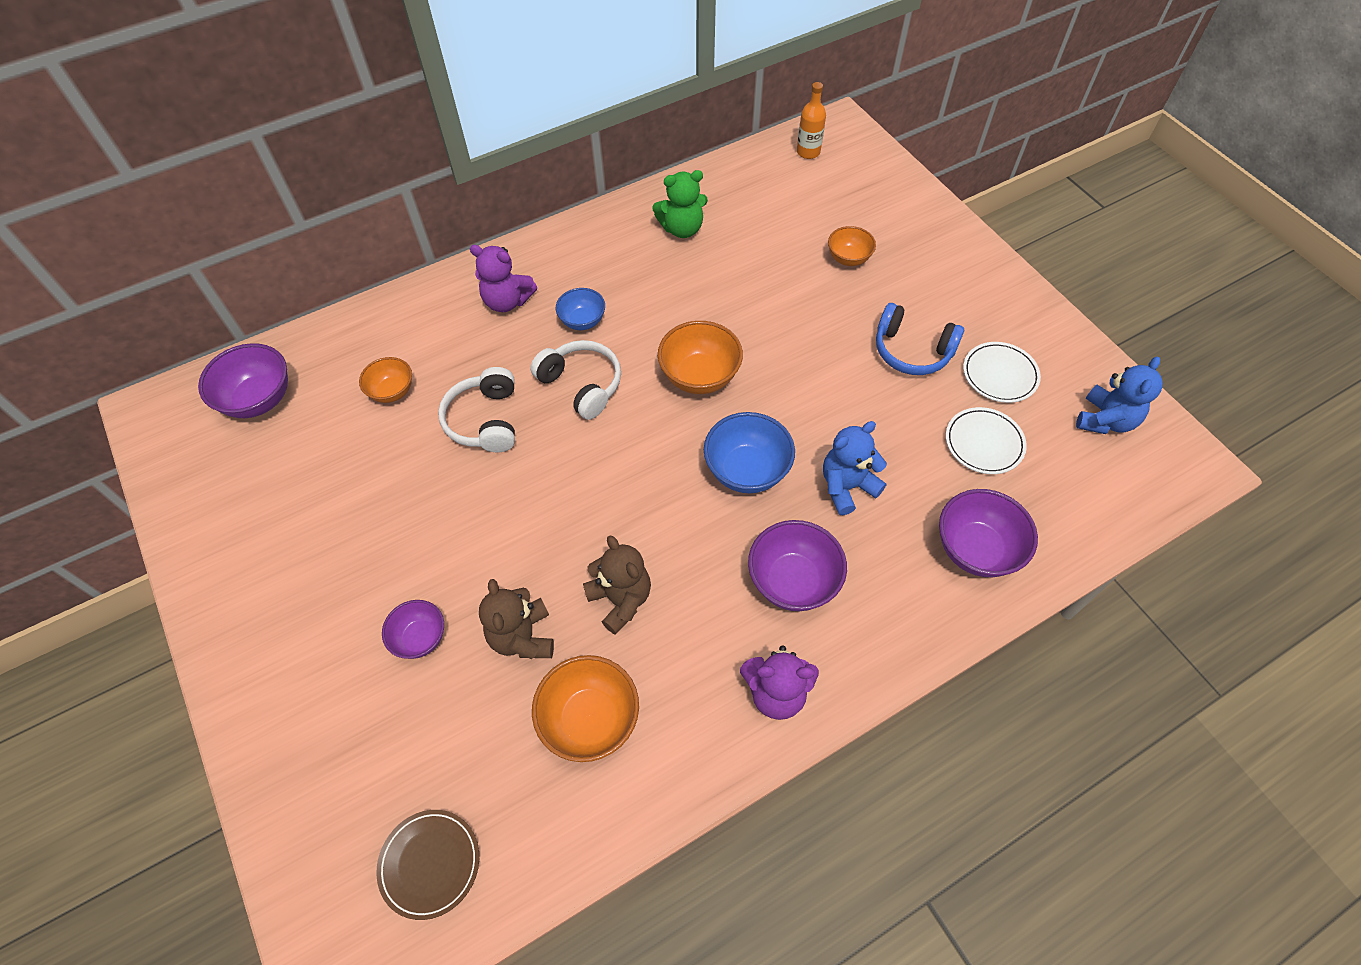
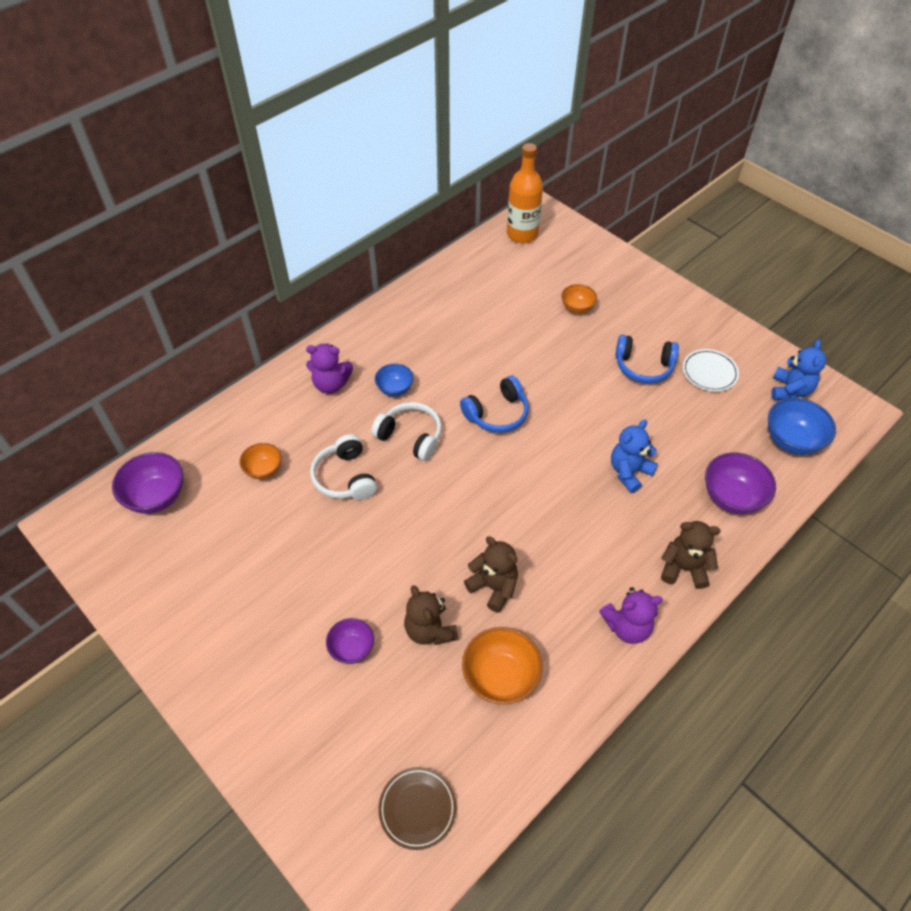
camera: 15 degrees left, 5 degrees down
green teddy bear [652,170,708,238] -> none
orange bowl [658,321,743,394] -> blue headphones [460,376,529,433]
blue bowl [704,412,795,493] -> blue bowl moved to [768,398,836,455]
purple bowl [748,520,847,611] -> none
orange bottle [797,82,826,159] -> orange bottle [507,143,543,243], size x1.73
white plate [946,407,1027,474] -> none
none -> brown teddy bear [661,521,720,589]

